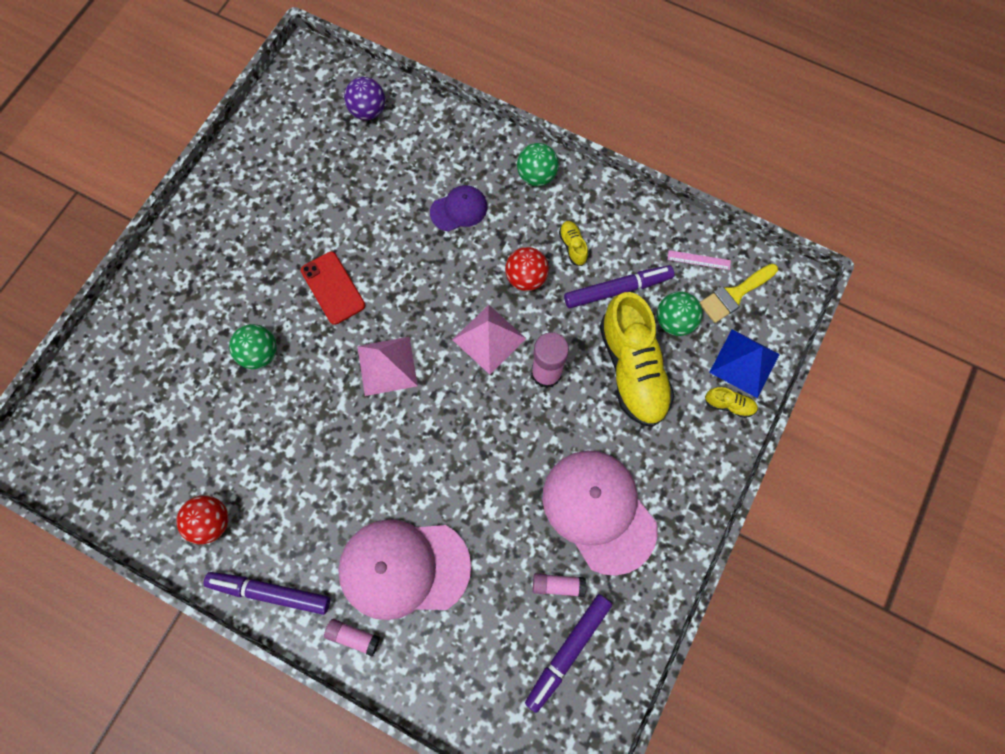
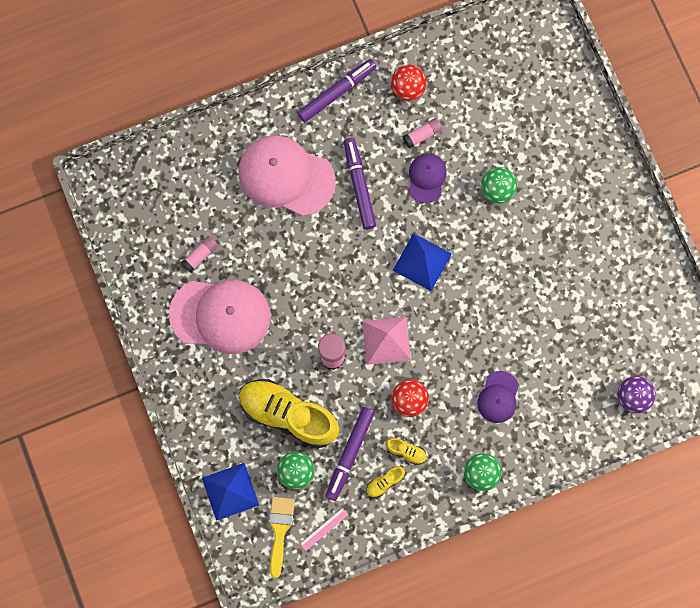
camera: 130 degrees right, 5 degrees up
red phone [301,252,365,325] -> none
pink glue stick [324,619,380,656] -> pink glue stick moved to [403,118,442,148]
pink cap [338,519,471,620] -> pink cap turned 105 degrees counterclockwise [238,135,336,216]
pink pyramid [357,337,418,396] -> blue pyramid [393,233,452,291]
purple marker [525,594,612,713] -> purple marker moved to [344,138,376,229]
yellow shoe [705,387,758,418] -> yellow shoe moved to [366,466,405,498]
none -> purple cap [409,154,447,203]

